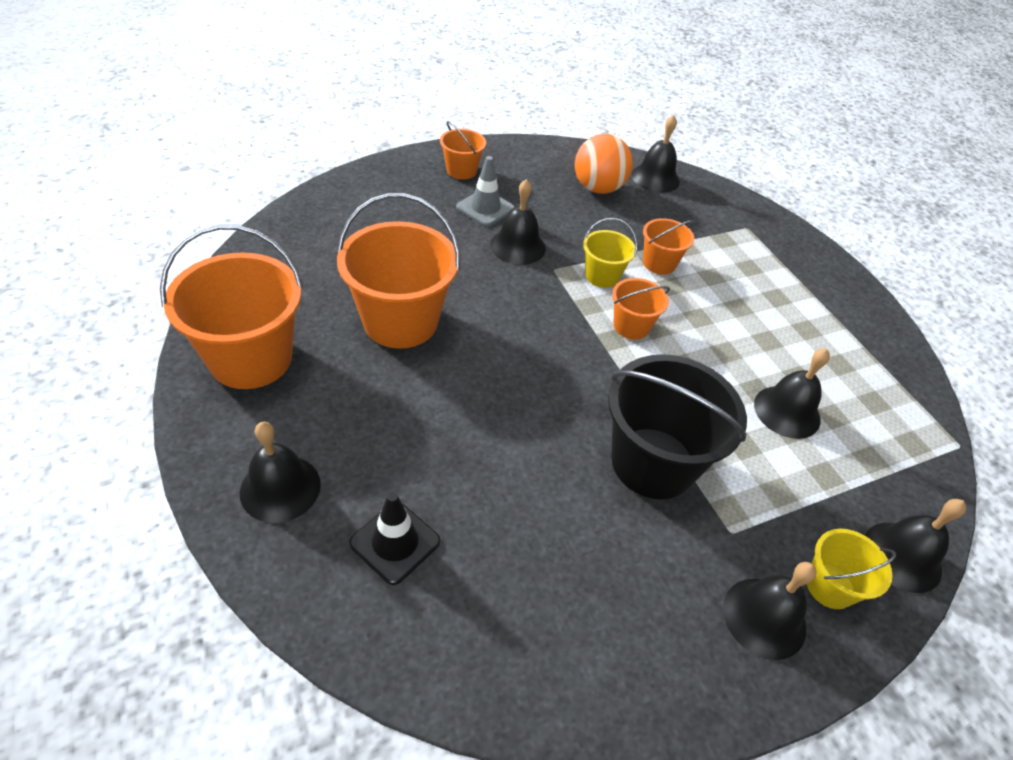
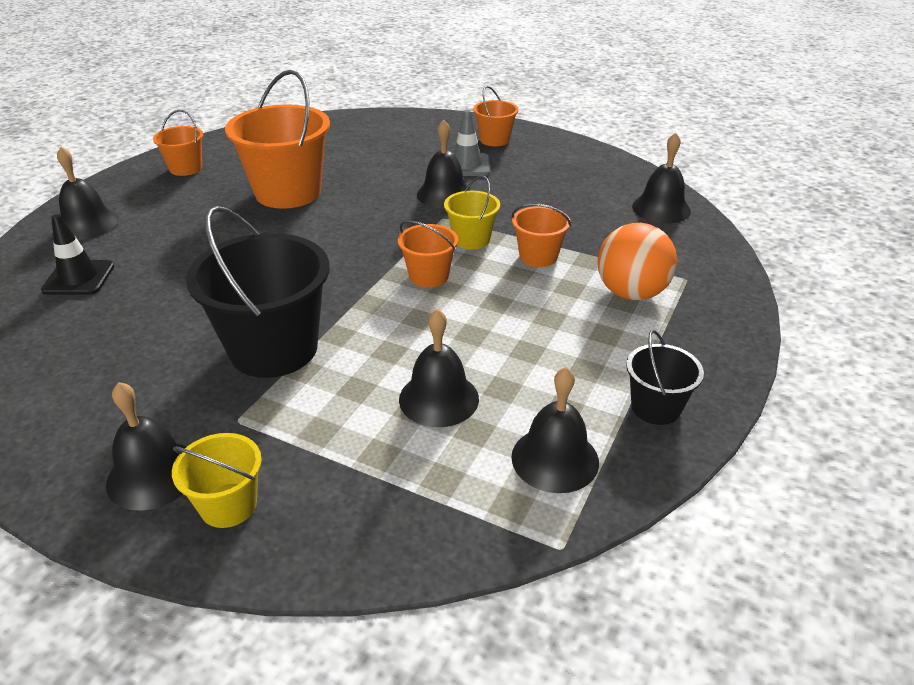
camera: 55 degrees right, 10 degrees down
orange bucket [160,224,303,389] -> orange bucket [153,110,203,176], size x0.51
orange ball [575,134,633,194] -> orange ball moved to [598,223,677,300]
black bell [865,499,966,593] -> black bell moved to [511,367,599,493]
none -> black bucket [626,330,704,425]

